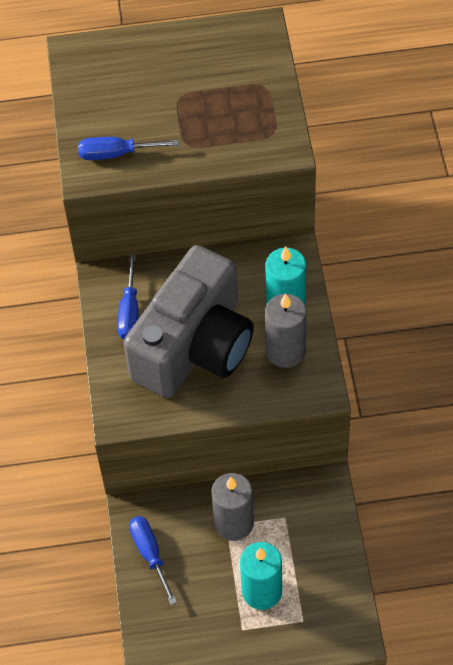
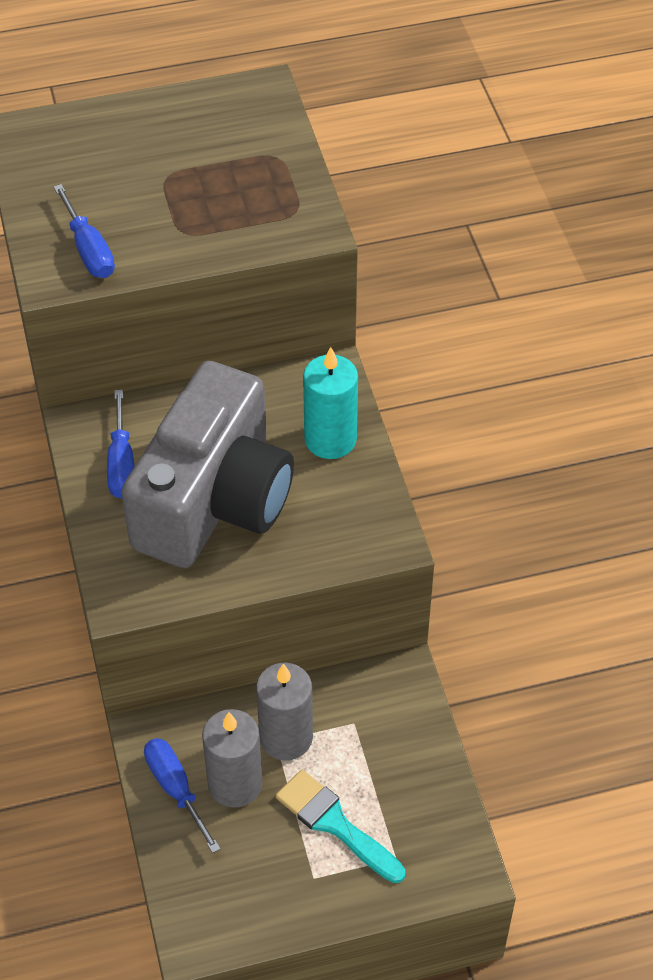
camera: 10 degrees left, 5 degrees down
blue screwdriver [78,137,179,160] -> blue screwdriver turned 105 degrees counterclockwise [54,184,115,278]
turquoise candle [240,542,282,610] -> turquoise brush [276,770,405,883]
grey candle [265,293,306,368] -> grey candle moved to [202,709,263,808]

